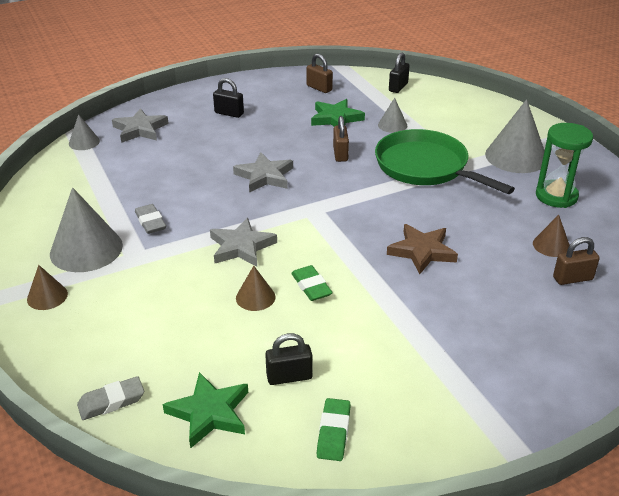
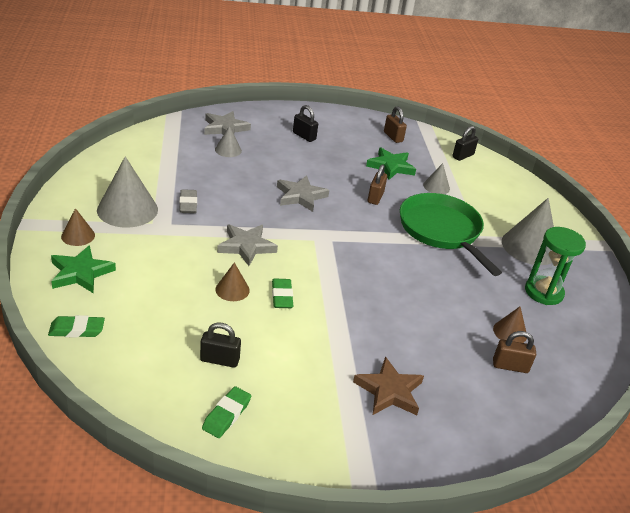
camera: 15 degrees right, 0 degrees up
grey cone [69,114,100,150] -> grey cone moved to [215,126,242,157]
grey eraser [77,376,144,420] -> green eraser [48,315,105,338]
green star [163,372,248,449] -> green star moved to [51,245,116,293]
brown star [387,224,458,275] -> brown star moved to [353,357,424,415]

